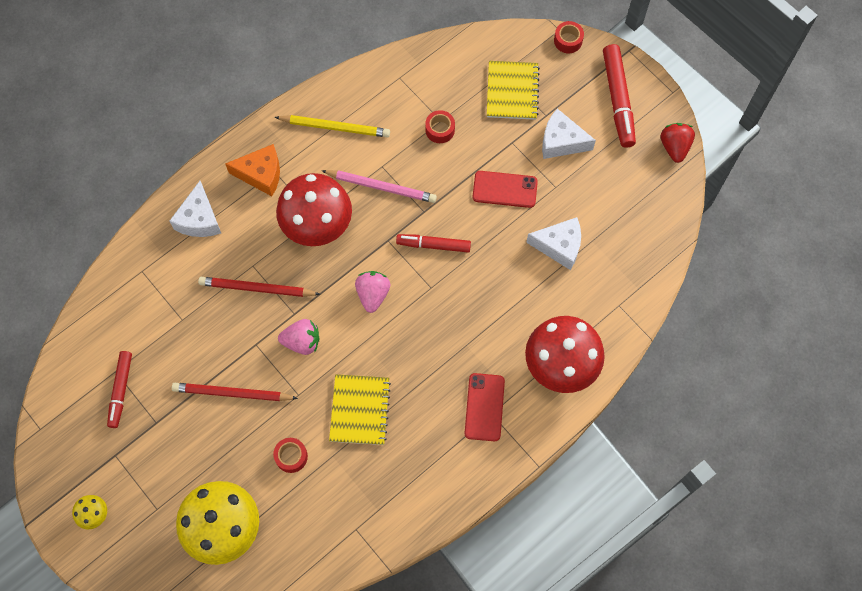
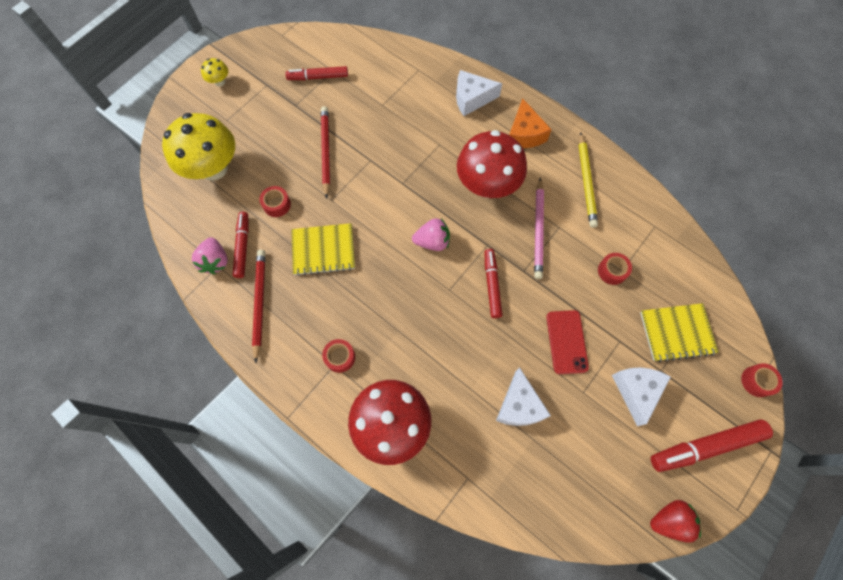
camera: 80 degrees right, 0 degrees up
red pencil [198,277,321,297] -> red pencil moved to [252,250,265,363]
pink strawberry [278,319,319,355] -> pink strawberry moved to [192,237,228,274]
red phone [465,373,505,441] -> red tape [322,339,355,373]
none -> red marker [233,212,249,278]

